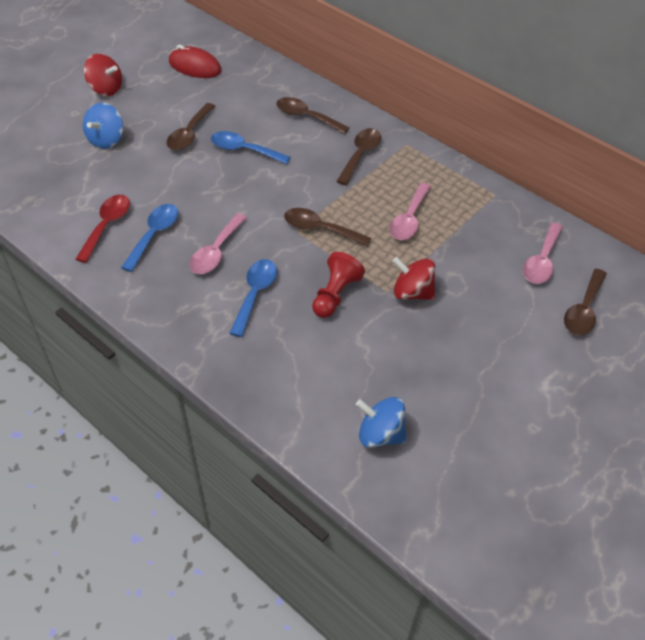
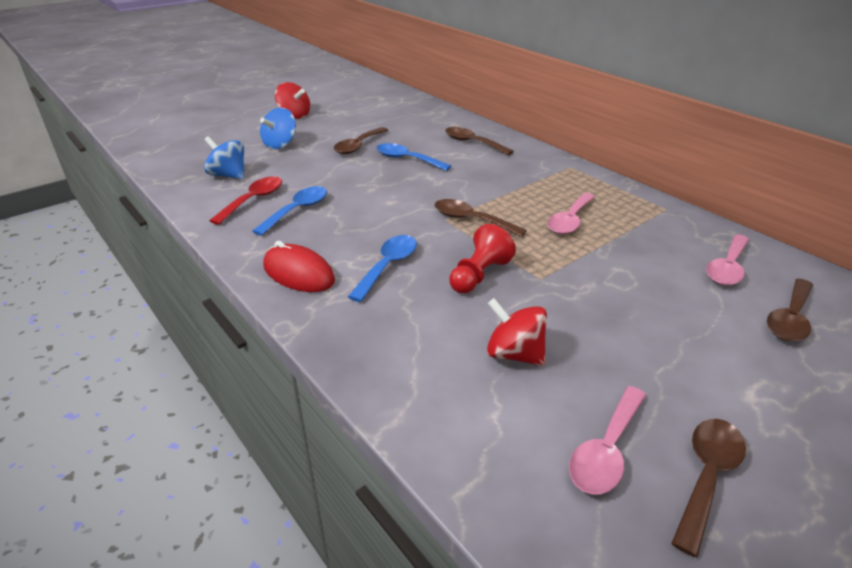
camera: 10 degrees right, 15 degrees down
red mouse [169,45,222,78] -> red mouse moved to [263,241,335,292]
pink spoon [189,213,247,274] -> pink spoon moved to [569,386,646,494]
brown spoon [336,128,381,185] -> brown spoon moved to [671,419,746,557]
blue spinning top [356,397,407,448] -> blue spinning top moved to [204,136,244,179]
red spinning top [393,257,435,300] -> red spinning top moved to [487,298,547,366]

